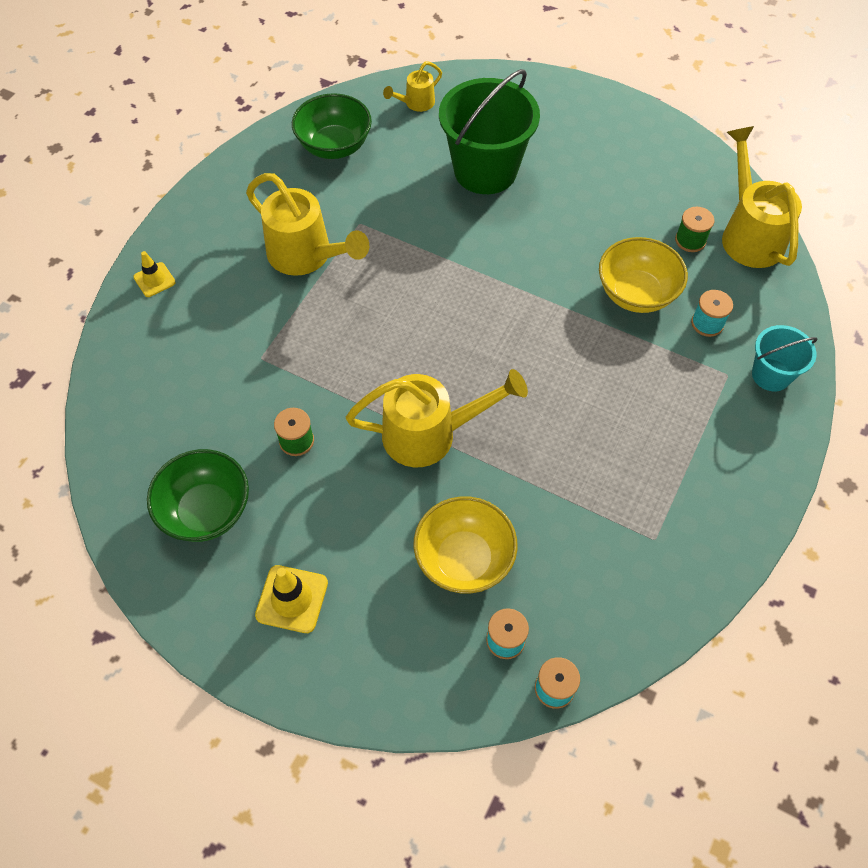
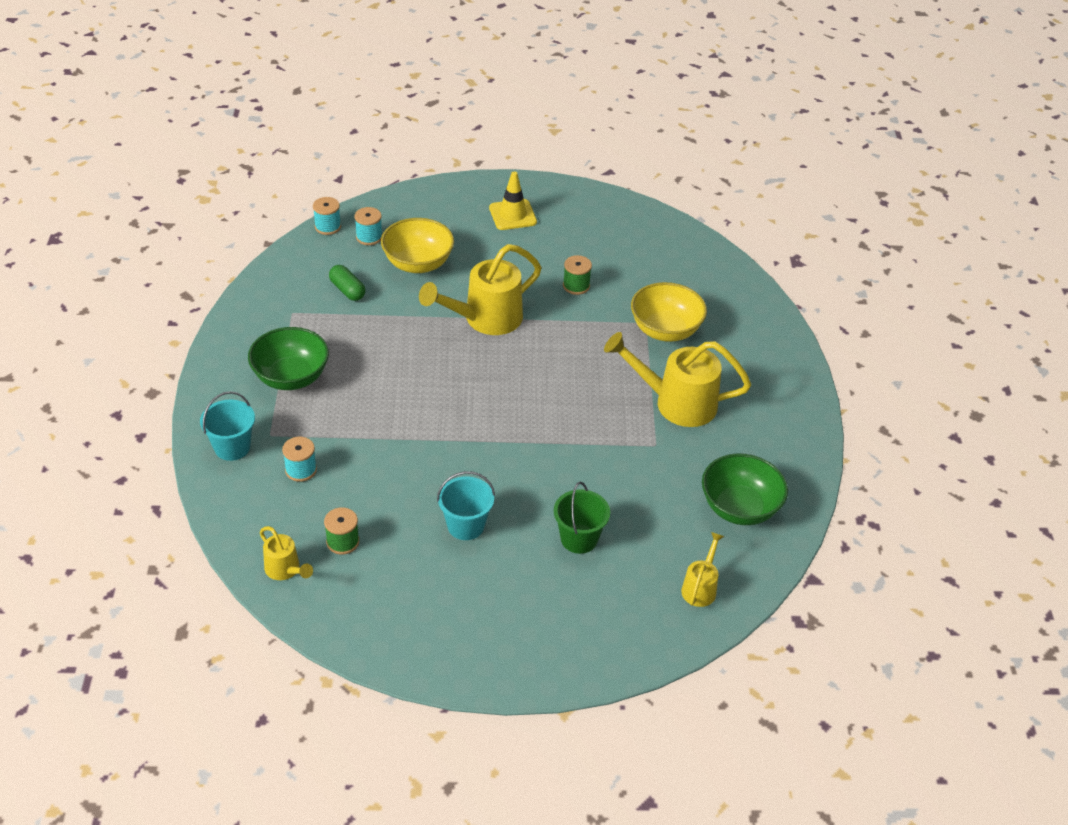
camera: 150 degrees right, 15 degrees down
yellow traffic cone [133,251,176,297] -> none
green bowl [147,449,249,542] -> green bowl moved to [248,327,329,390]
green bucket [439,69,540,194] -> green bucket [554,482,610,554], size x0.53
yellow bowl [599,237,688,313] -> yellow bowl moved to [631,282,707,342]
yellow watering can [722,126,802,268] -> yellow watering can [260,526,313,580], size x0.51
none -> green capsule [329,265,366,301]
none -> turquoise bucket [437,471,495,540]

